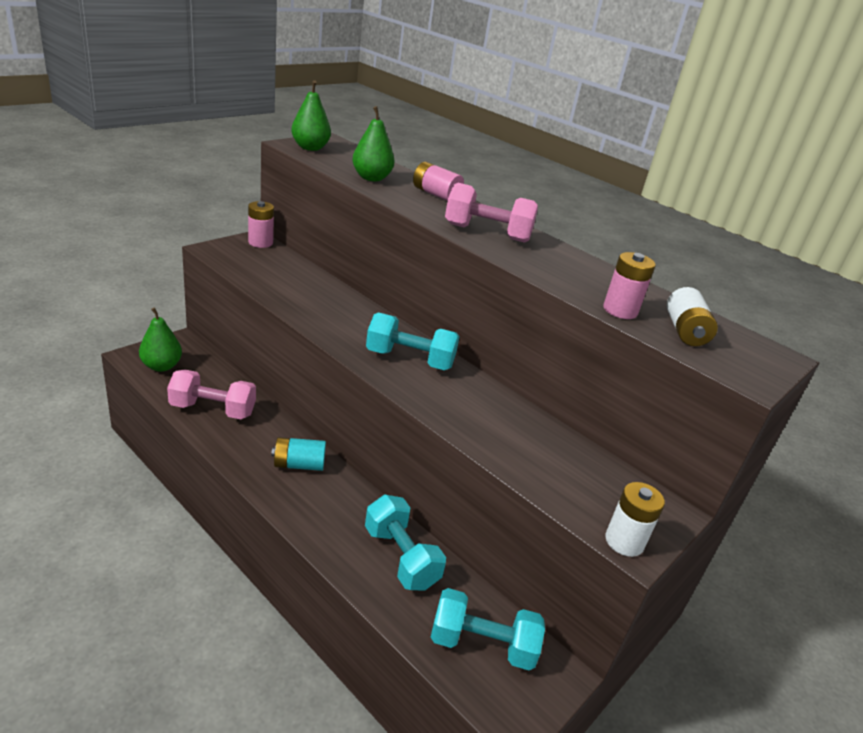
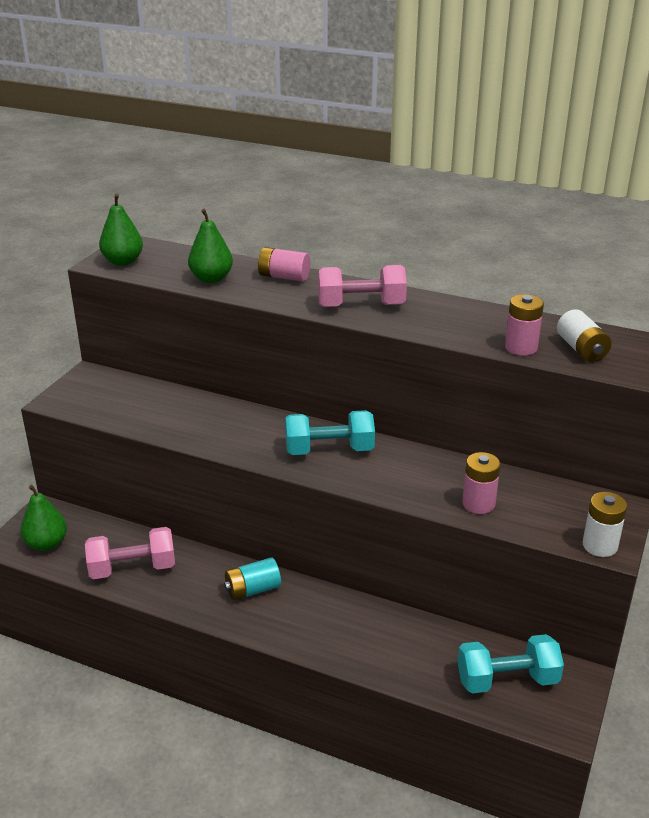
camera: 15 degrees left, 0 degrees up
pink battery [248,201,274,248] -> pink battery moved to [462,452,500,514]
turquoise dumbbell [365,494,446,591] -> none

